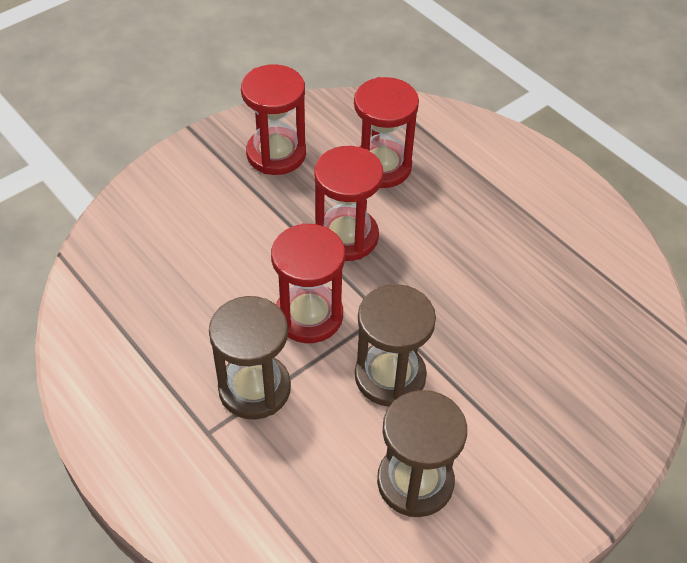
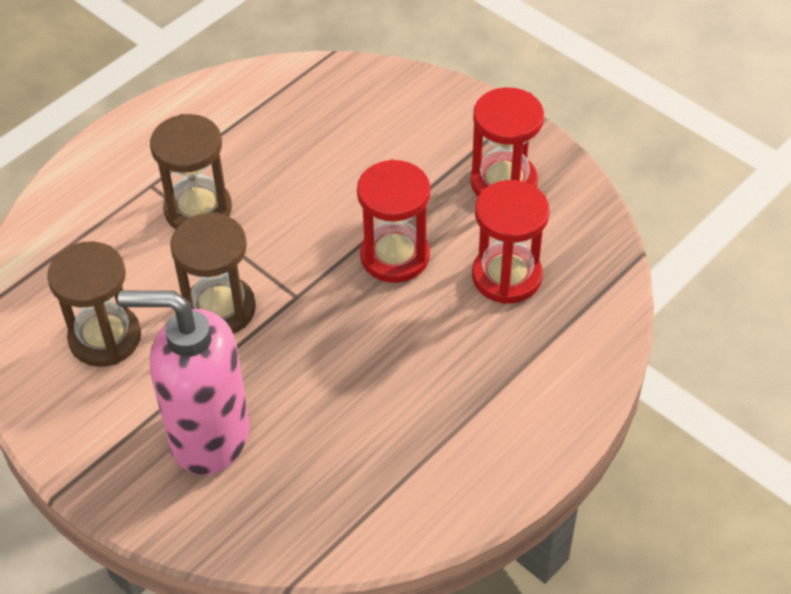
camera: 85 degrees right, 0 degrees up
red hourglass [271,223,345,343] -> none
none -> pink soap dispenser [118,291,250,475]

